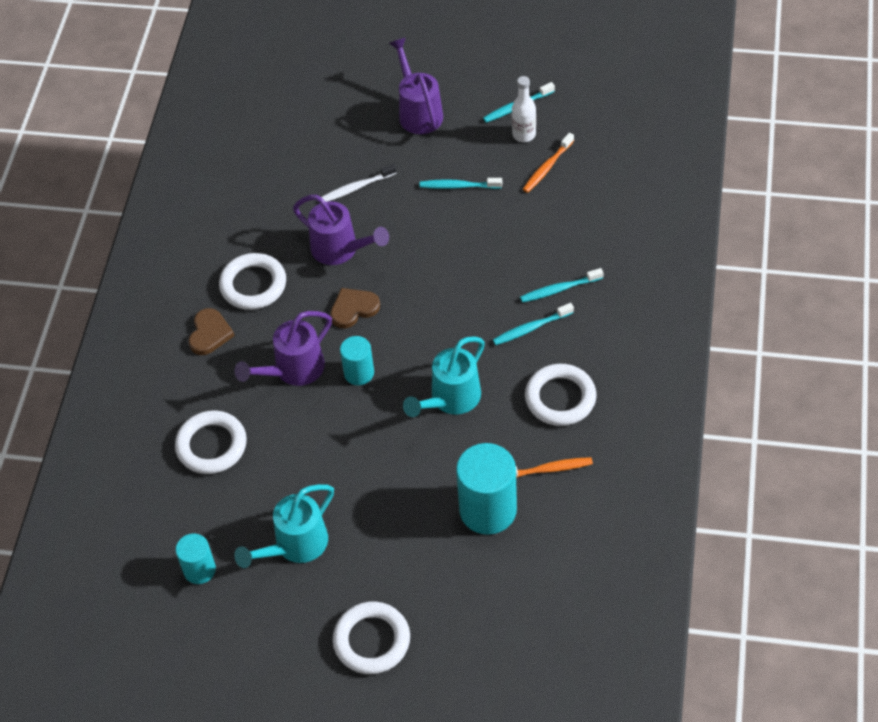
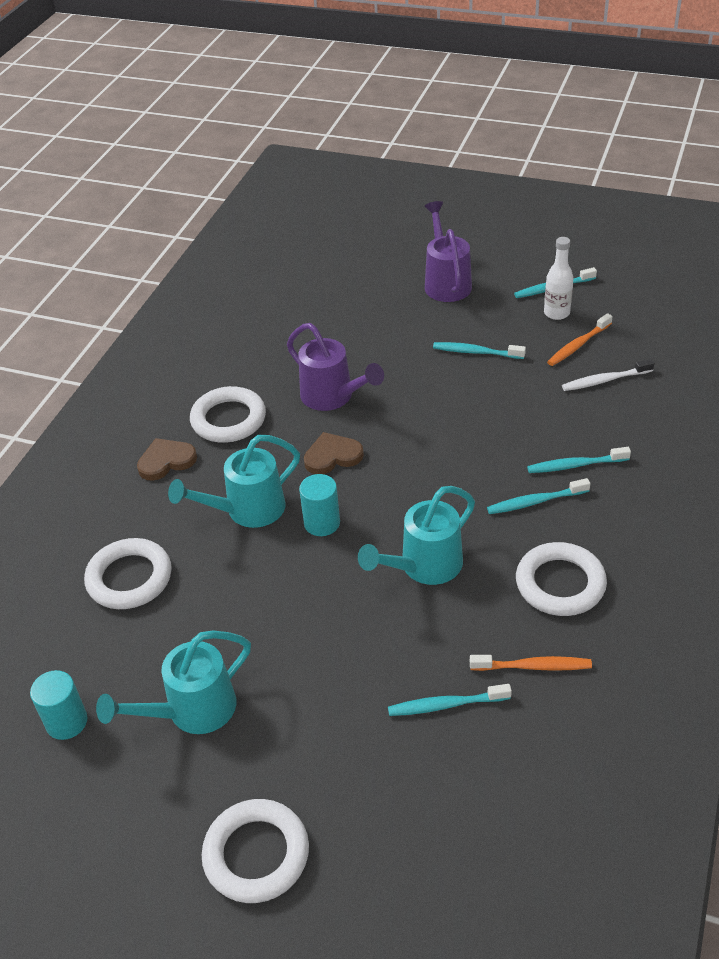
camera: 10 degrees right, 10 degrees down
brown heart [189,308,235,355] -> brown heart turned 135 degrees counterclockwise [137,438,197,481]
purple watering can [234,311,332,386] -> turquoise watering can [168,435,300,528]
white toothbrush [321,164,396,202] -> white toothbrush moved to [562,359,654,391]
turquoise cylinder [456,443,517,535] -> turquoise toothbrush [388,684,512,716]

